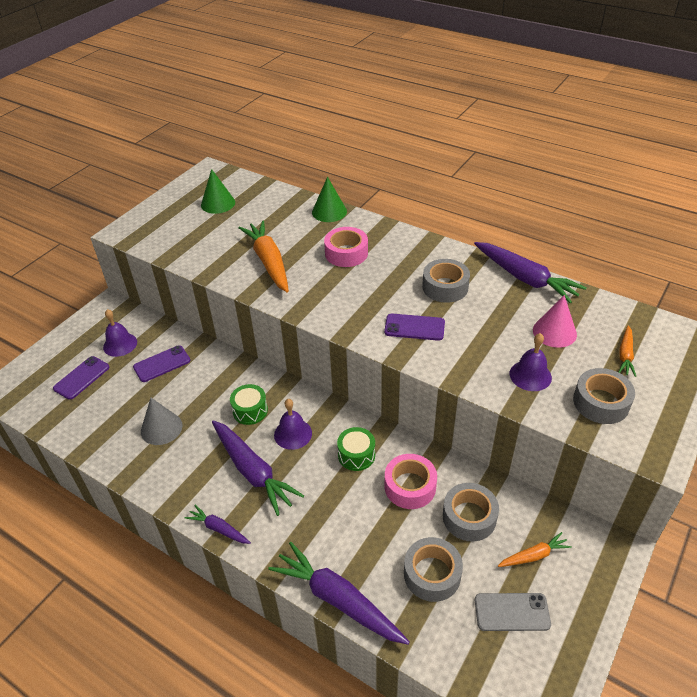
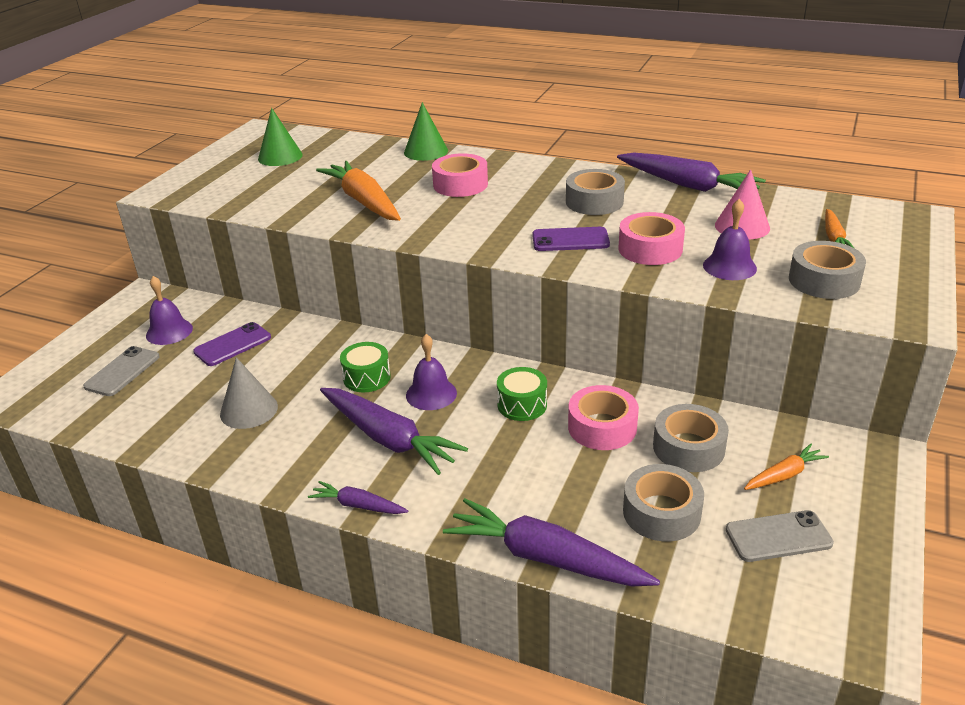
camera: 10 degrees left, 10 degrees down
purple phone [53,356,109,400] -> grey phone [83,346,160,396]
none -> pink tape [618,212,685,265]

